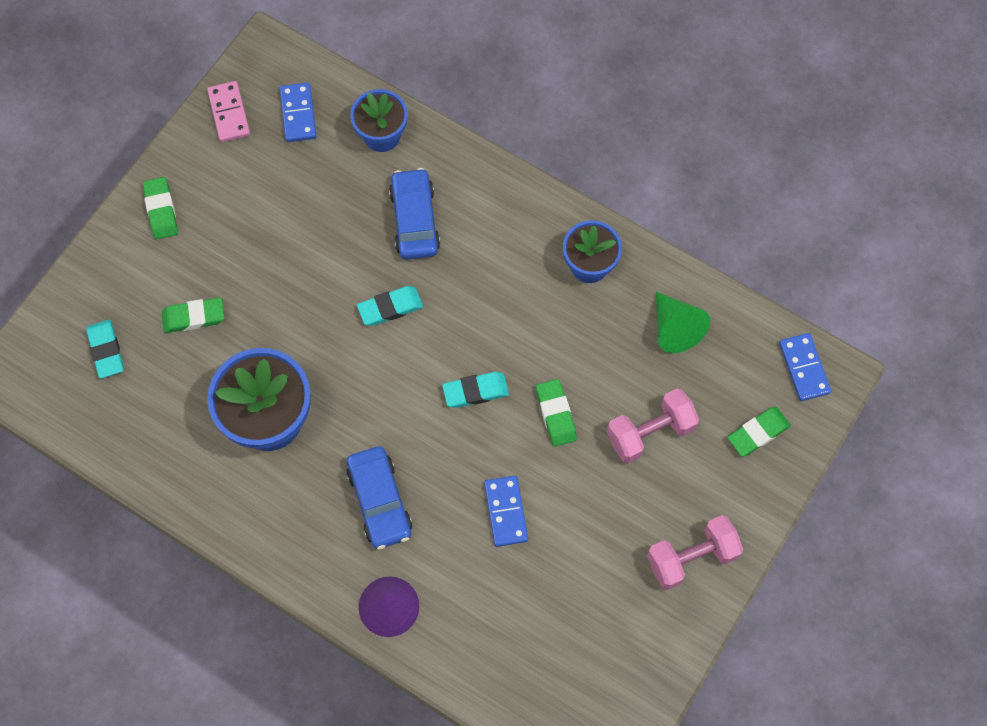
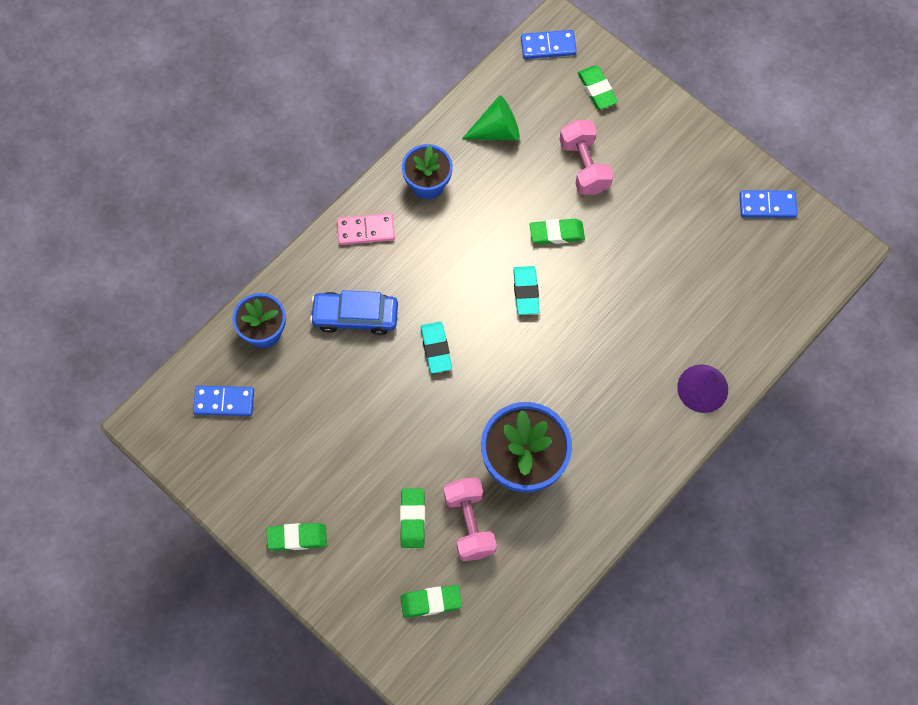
camera: 80 degrees left, 0 degrees up
turquoise eraser [86,320,124,378] -> green eraser [400,585,462,618]
pink domino [207,81,250,142] -> pink domino moved to [337,213,395,245]
blue car [346,446,412,549] -> none
blue domino [484,476,528,547] -> blue domino moved to [740,190,798,218]
pink dumbbell [647,515,743,590] -> pink dumbbell moved to [444,478,497,561]

